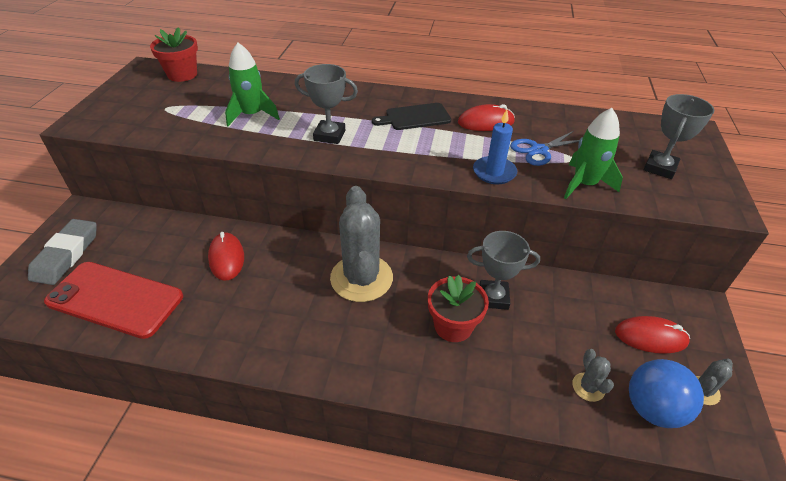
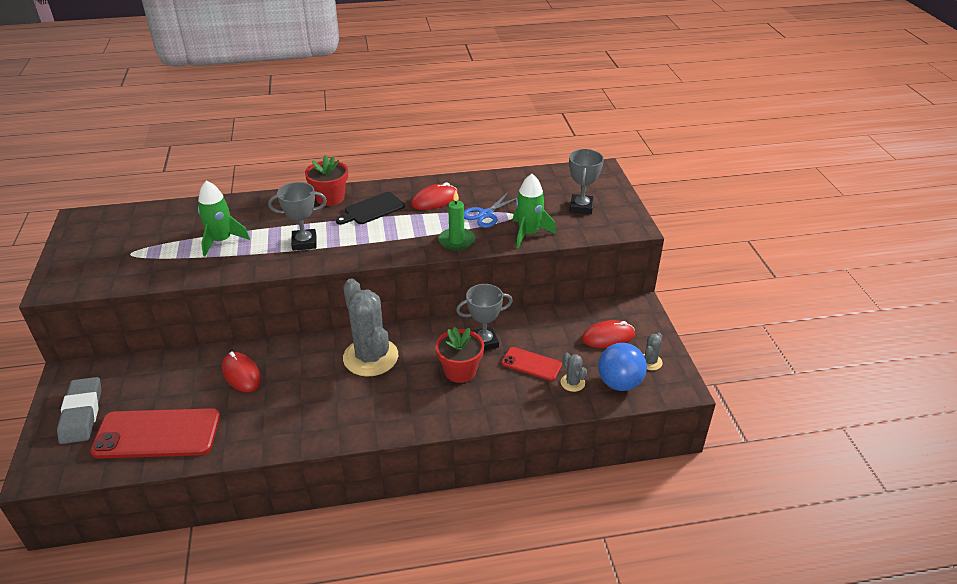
camera: 20 degrees left, 5 degrees down
red flower pot [150,27,198,82] -> red flower pot moved to [305,155,348,206]
blue candle [473,109,517,184] -> green candle [438,191,475,251]
none -> red phone [501,347,562,381]

